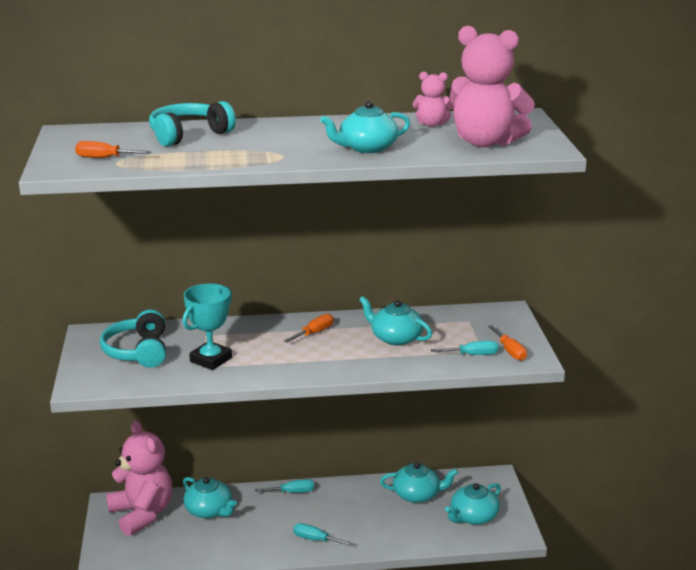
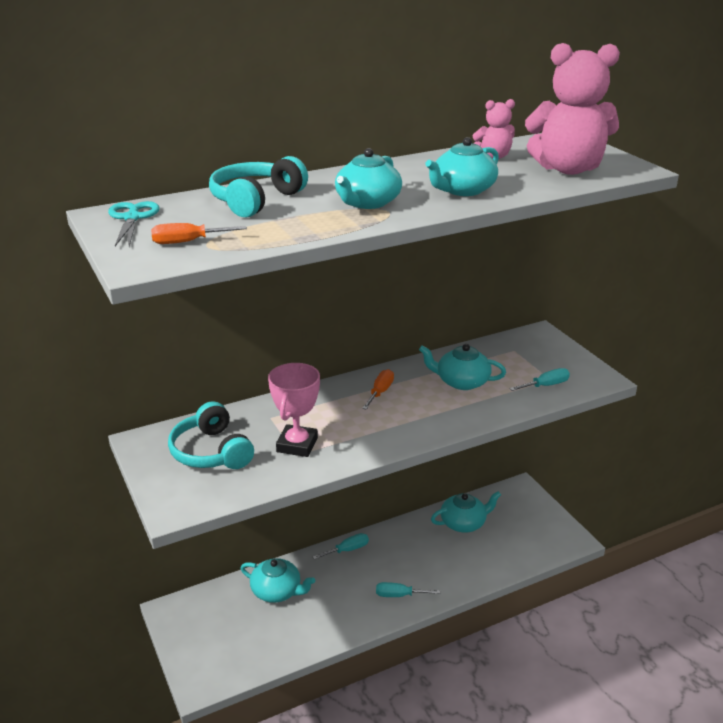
camera: 20 degrees left, 5 degrees up
pink teddy bear [106,420,172,536] -> none
turquoise trophy [182,283,232,370] -> pink trophy [268,363,320,457]
turquoise teapot [445,483,501,525] -> turquoise teapot moved to [335,148,402,209]
orange screwdriver [488,325,527,361] -> none
none -> turquoise scissors [108,201,160,246]

